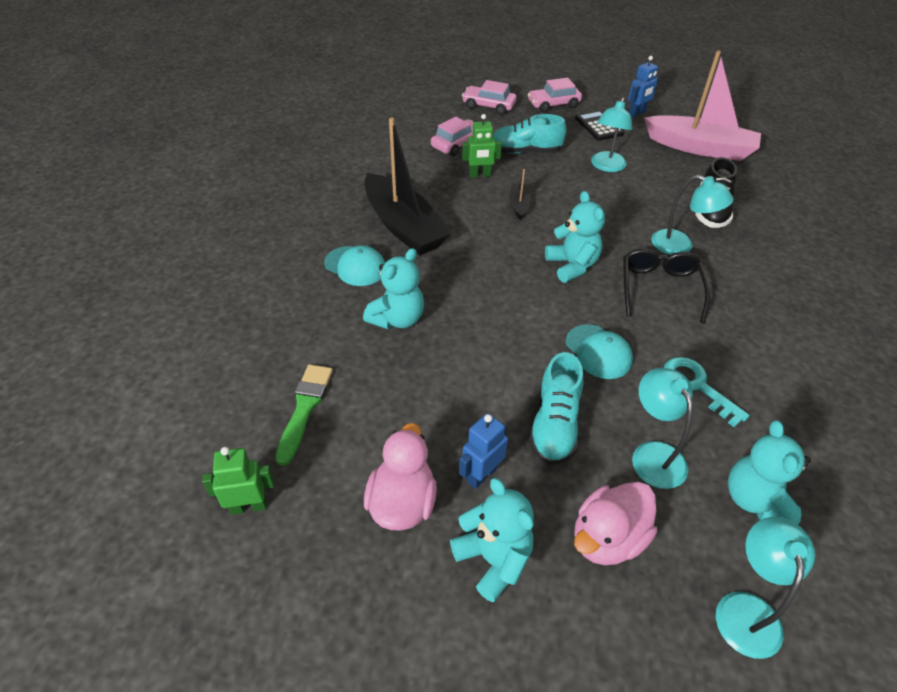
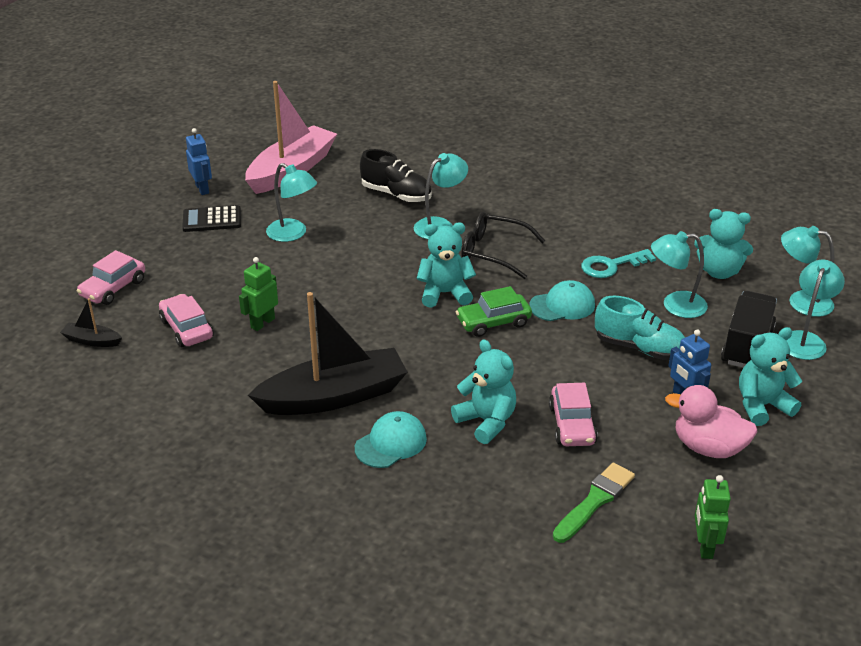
camera: 75 degrees left, 10 degrees down
green brush [275,364,333,466] -> green brush turned 105 degrees clockwise [553,462,635,543]
green robot [462,114,502,178] -> green robot turned 150 degrees counterclockwise [239,257,278,331]
turquoise shoe [493,114,566,154] -> none
black boat [510,169,531,220] -> black boat moved to [60,298,122,347]
pink car [528,78,582,112] -> pink car moved to [549,383,598,446]
pink duck [574,482,657,565] -> black truck [721,291,777,368]
none -> green car [456,286,532,337]
none -> turquoise lamp [786,260,845,360]

